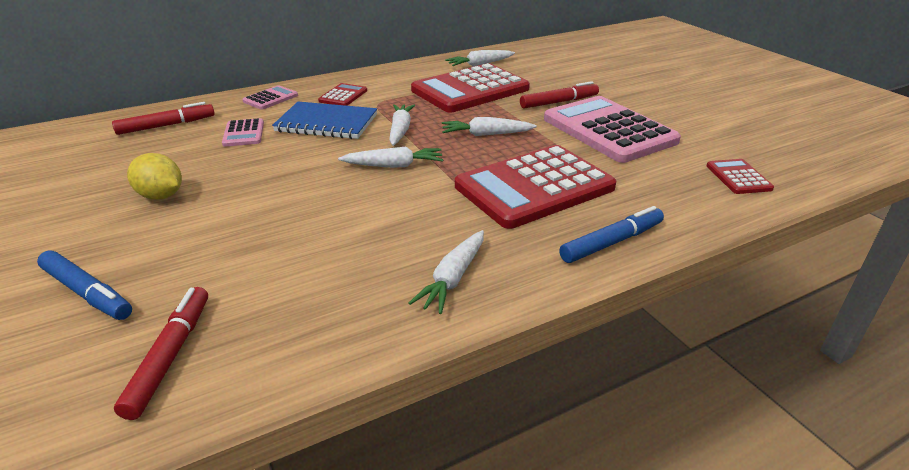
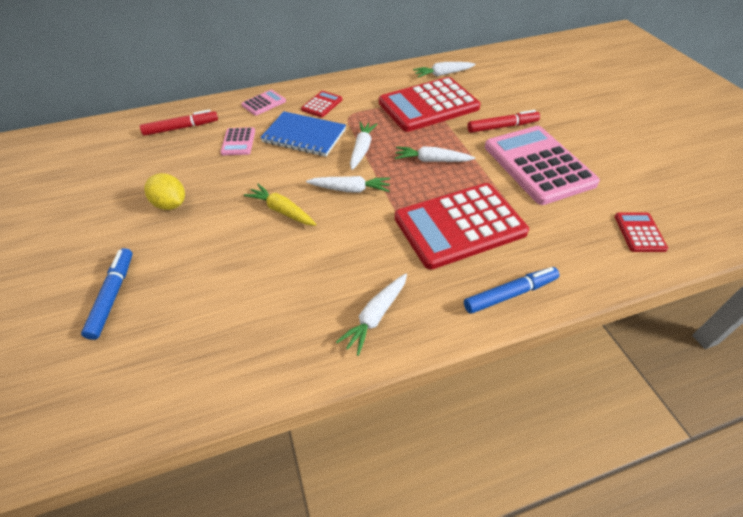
camera: 10 degrees right, 15 degrees up
blue marker [37,251,132,320] -> blue marker turned 135 degrees counterclockwise [81,248,132,340]
red marker [114,287,208,420] -> none
none -> yellow carrot [244,184,316,226]

